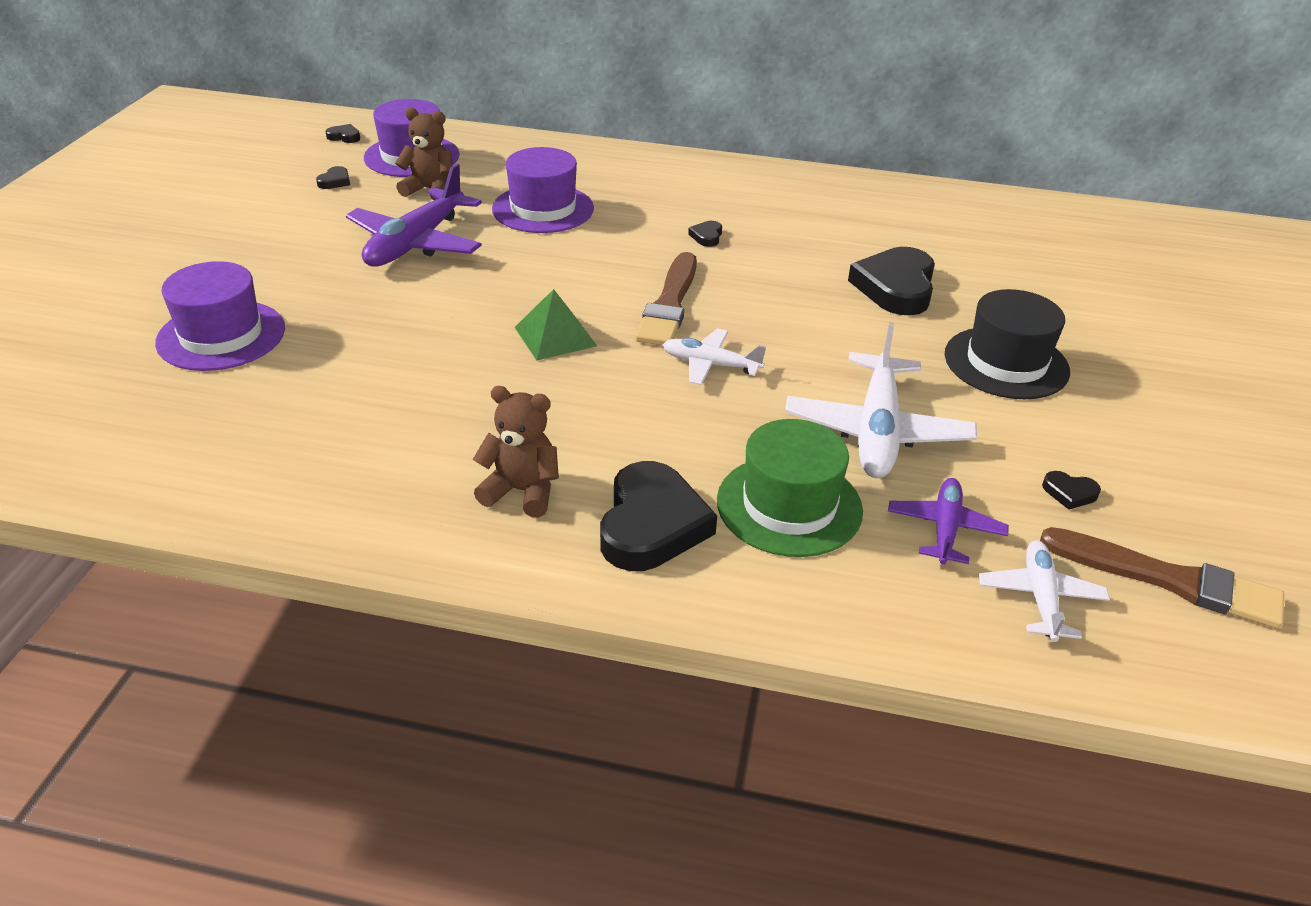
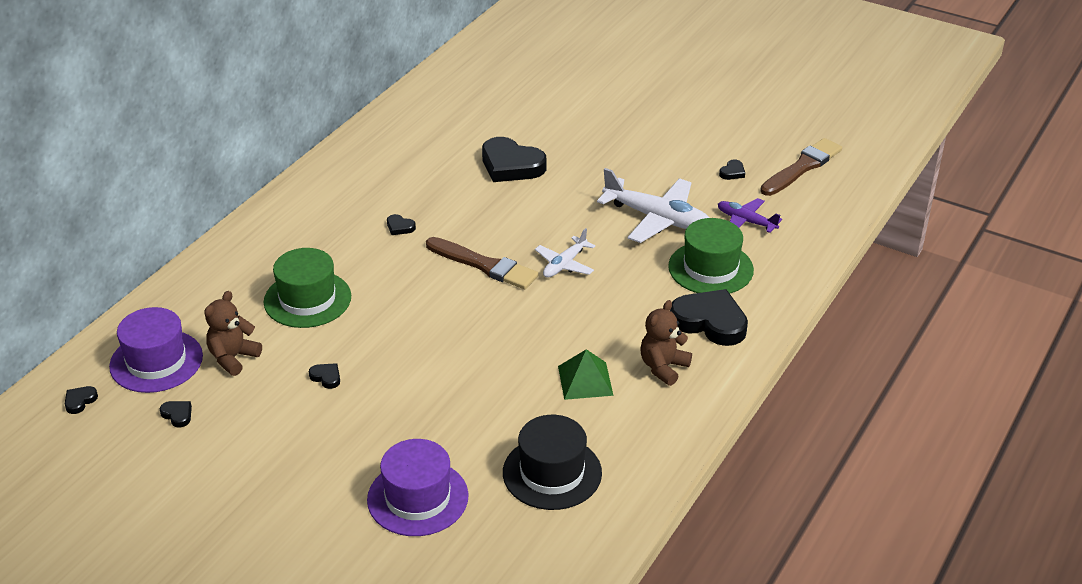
camera: 70 degrees left, 0 degrees up
purple plane [346,163,482,267] -> black heart [309,363,340,389]
purple hat [492,147,594,233] -> green hat [263,248,351,328]
green pyramid [515,289,597,361] -> green pyramid moved to [558,349,614,400]
black hat [945,289,1070,399] -> black hat moved to [503,415,602,510]
white plane [979,540,1110,642] -> none

